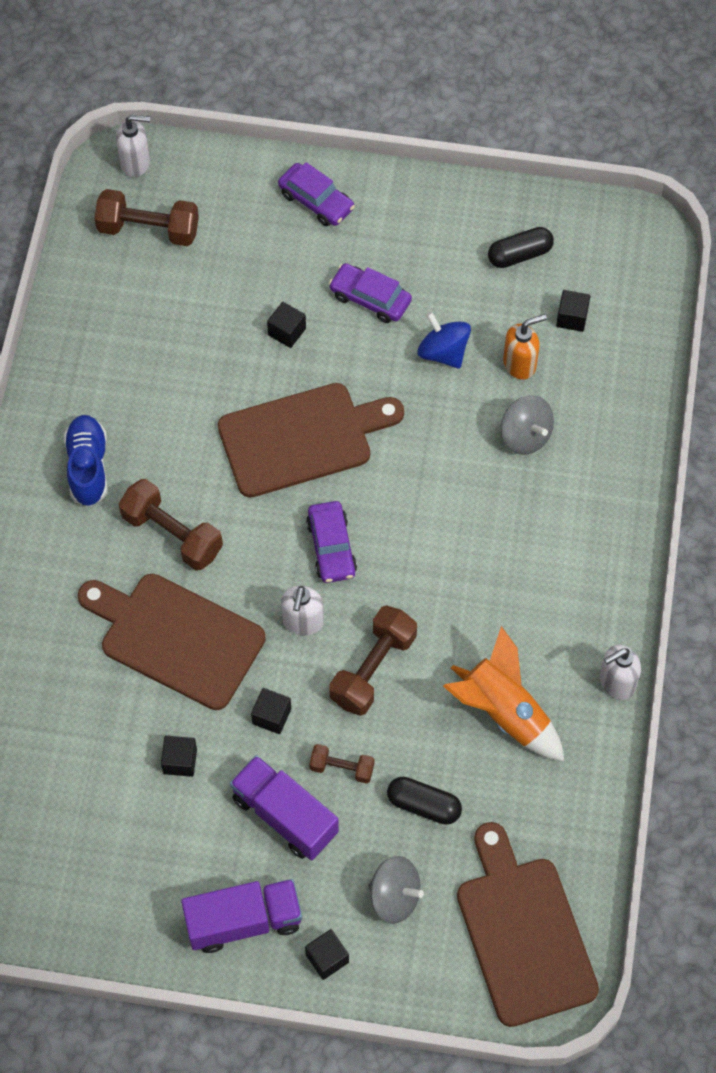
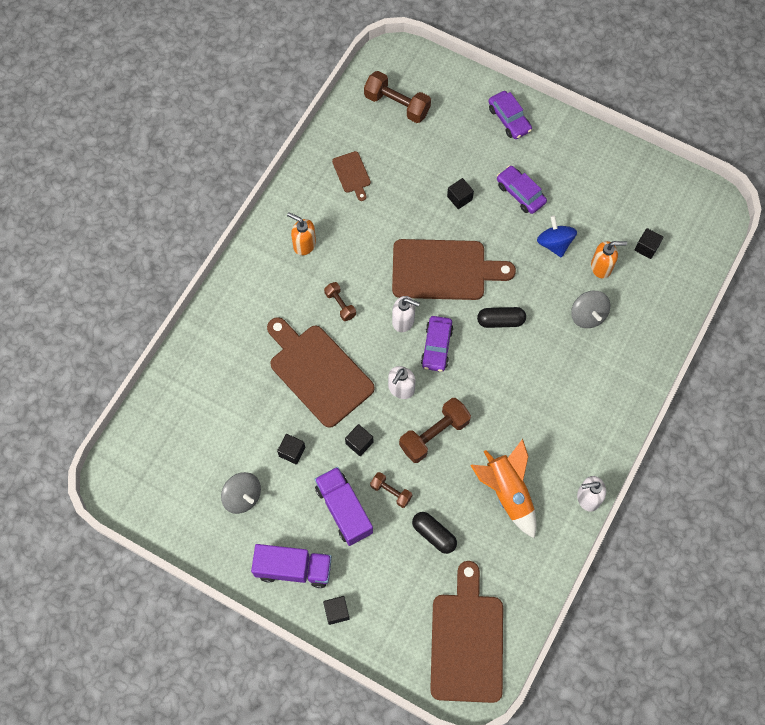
camera: 20 degrees right, 5 degrees up
blue shoe [64,415,107,507] -> orange soap dispenser [287,212,316,255]
white soap dispenser [116,115,150,177] -> white soap dispenser moved to [392,296,420,332]
brown dumbbell [119,479,223,571] -> brown dumbbell [324,282,356,321], size x0.56
grey spinning top [368,856,424,924] -> grey spinning top moved to [221,472,261,514]
black capsule [488,227,554,268] -> black capsule moved to [477,307,526,328]
none -> brown cutting board [332,151,371,201]

